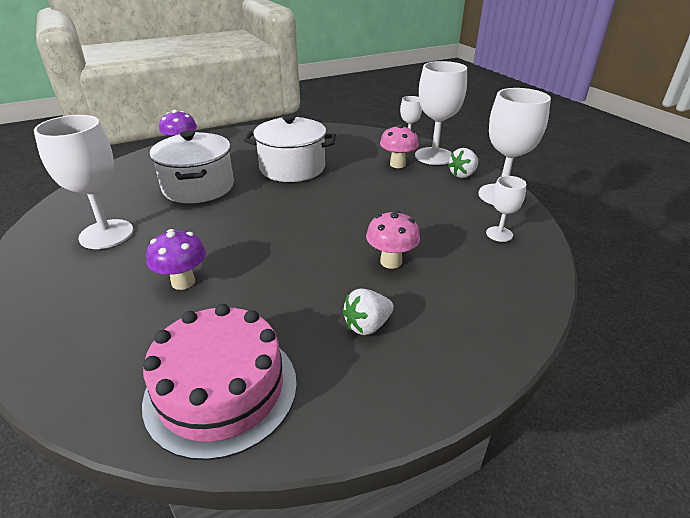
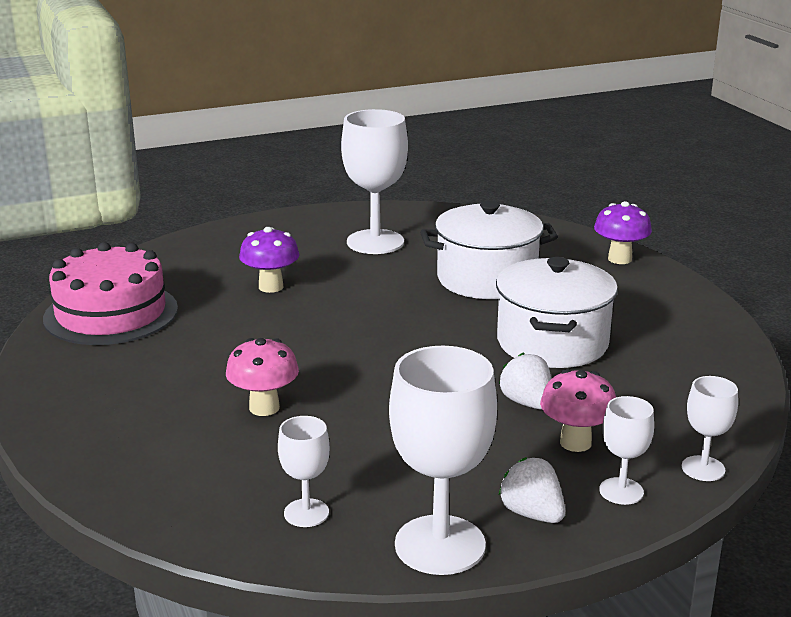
camera: 95 degrees right, 10 degrees down
white strawberry [343,288,394,335] -> white strawberry moved to [499,353,551,410]
white goblet [415,61,467,165] -> white goblet [599,396,654,505], size x0.52

